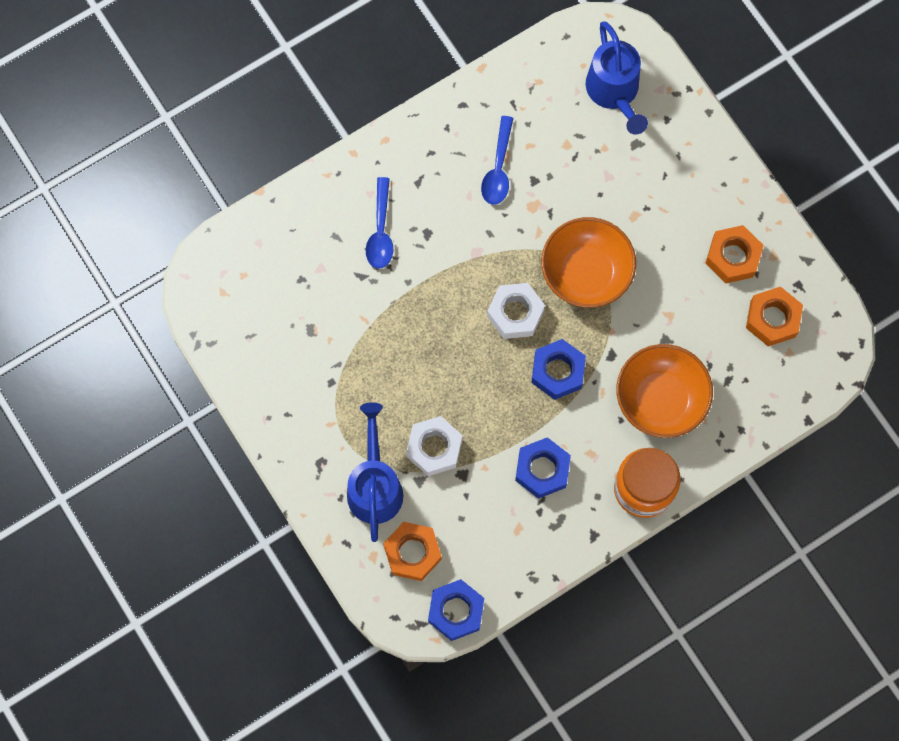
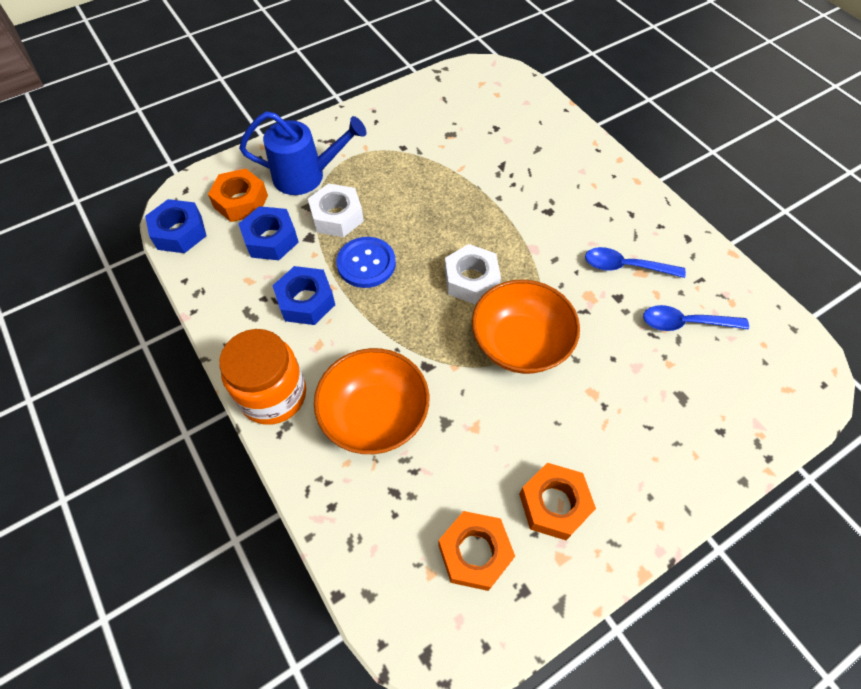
camera: 90 degrees right, 15 degrees down
blue spoon [366,177,393,269] -> blue spoon moved to [643,305,749,331]
blue nut [531,339,586,400] -> blue nut moved to [239,206,299,260]
blue watering can [586,21,648,135] -> none
none -> blue button [336,237,396,288]

